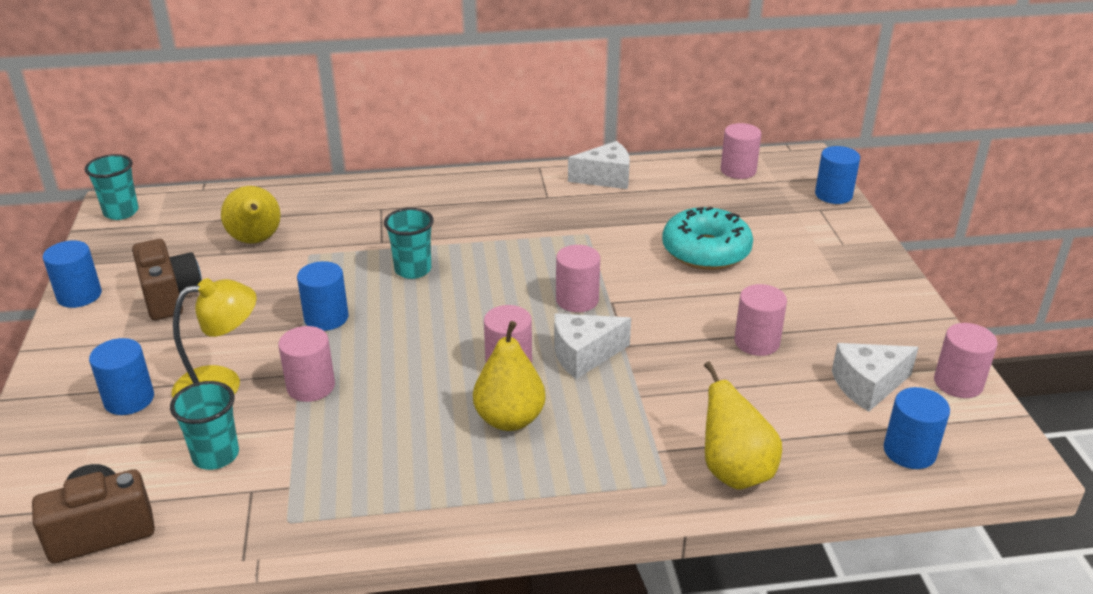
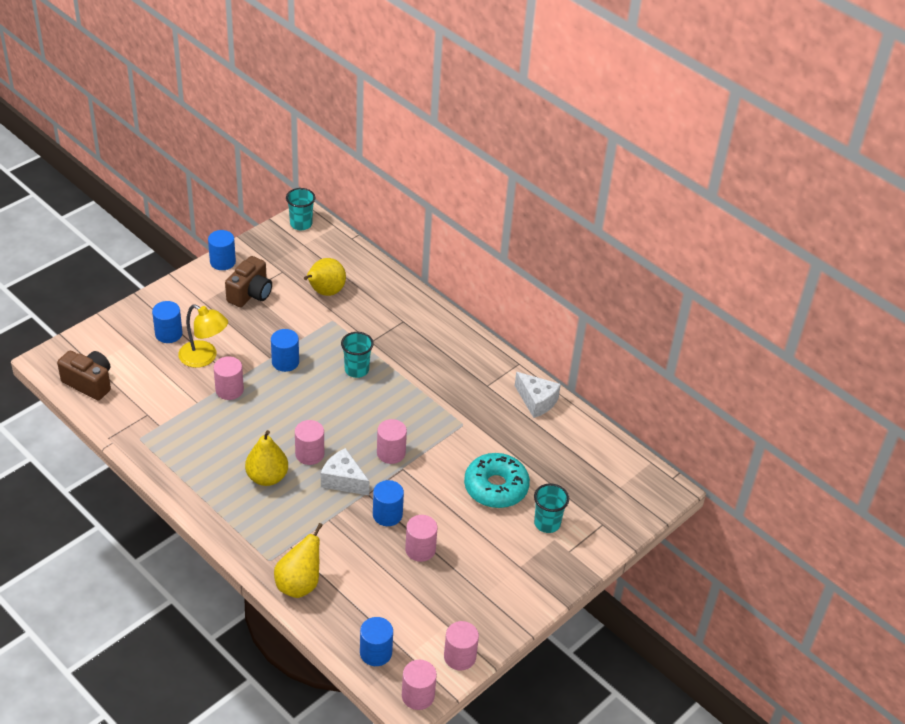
camera: 50 degrees right, 10 degrees up
turquoise cup [170,381,239,470] -> turquoise cup moved to [534,484,569,533]
pink cylinder [721,123,762,179] -> pink cylinder moved to [402,660,437,710]
blue cylinder [815,146,860,204] -> blue cylinder moved to [373,480,404,526]
white cheese [832,343,919,412] -> none

